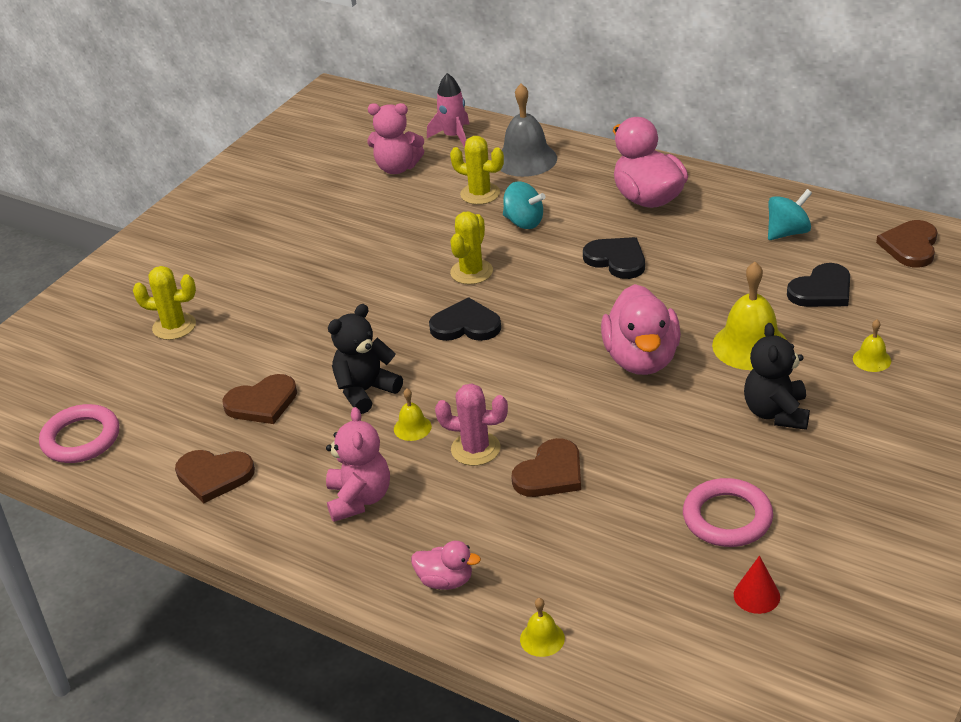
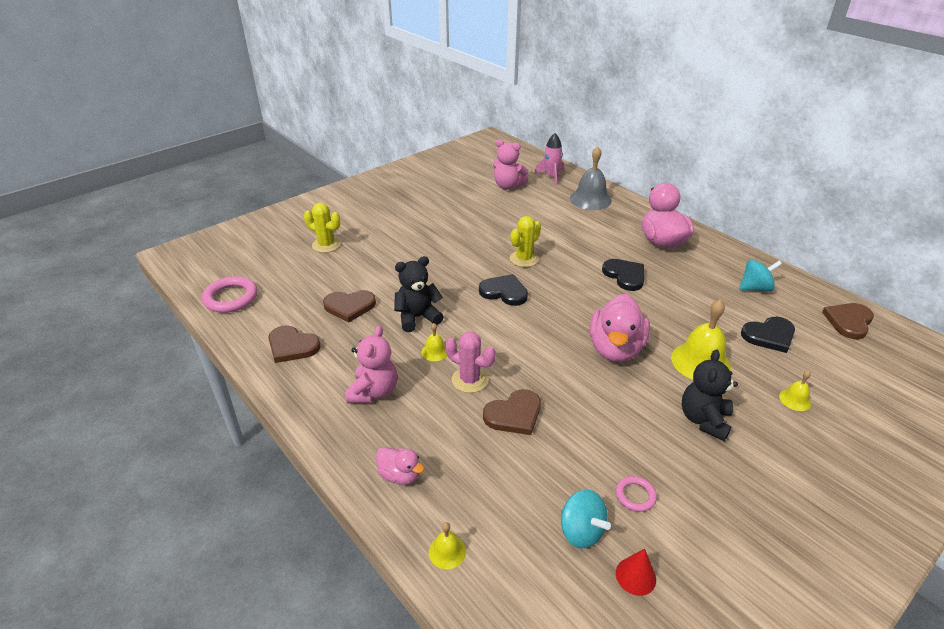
camera: 15 degrees right, 0 degrees up
yellow cactus [450,136,504,205] -> none
turquoise spinning top [503,181,546,229] -> turquoise spinning top moved to [561,490,611,548]
pink ring [683,478,773,547] -> pink ring [616,476,657,512], size x0.55

